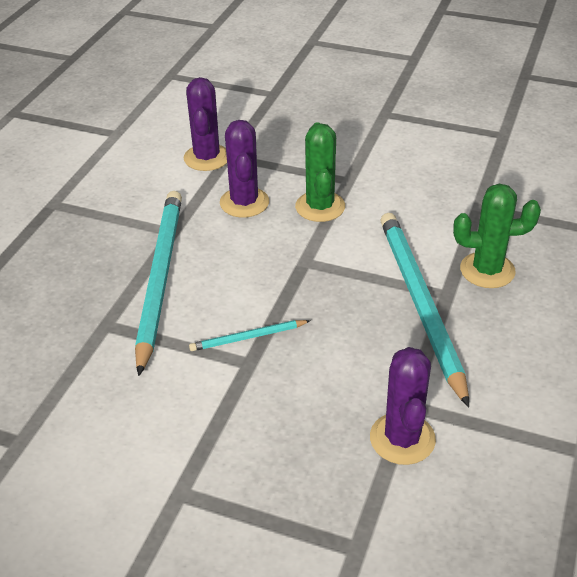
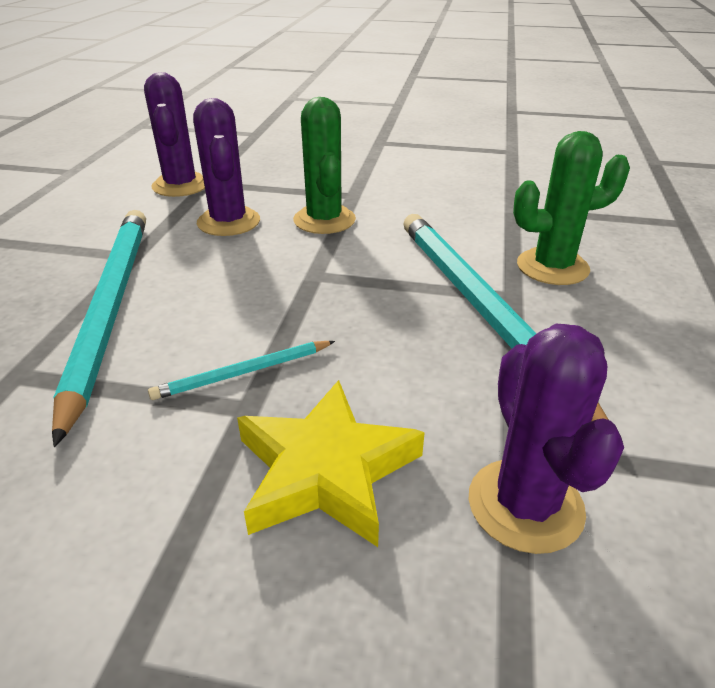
camera: 10 degrees left, 5 degrees down
none -> yellow star [237,380,425,547]

